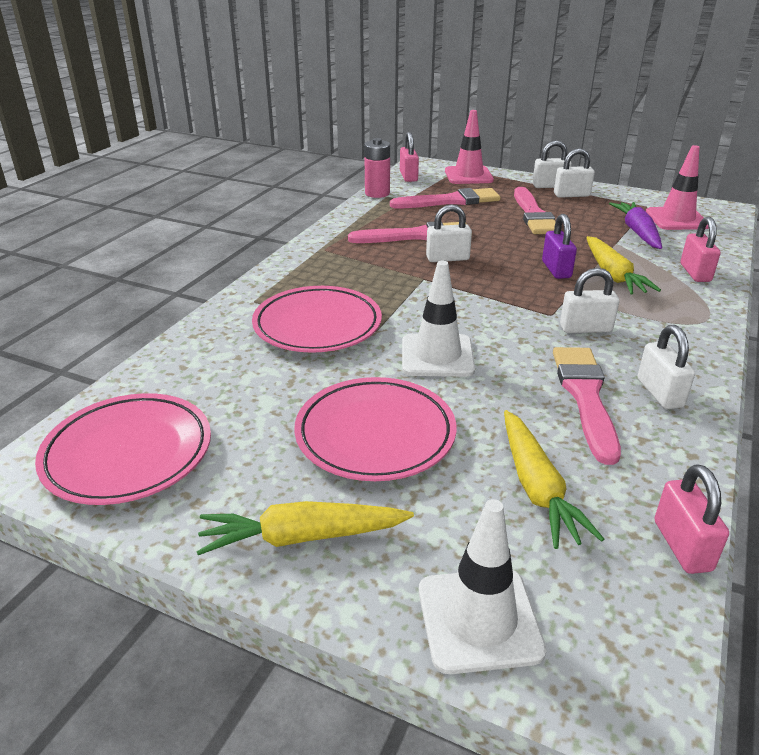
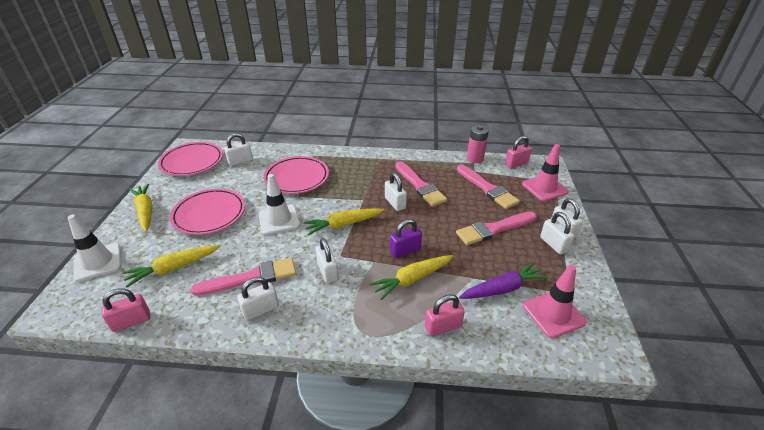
camera: 70 degrees right, 5 degrees up
none -> white padlock [224,133,253,166]
none -> yellow carrot [303,208,384,236]

